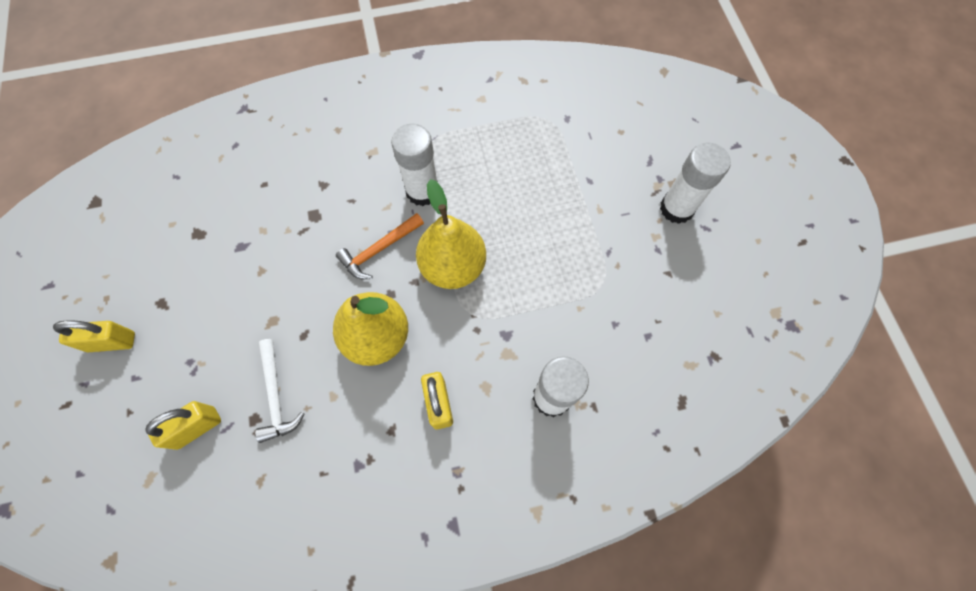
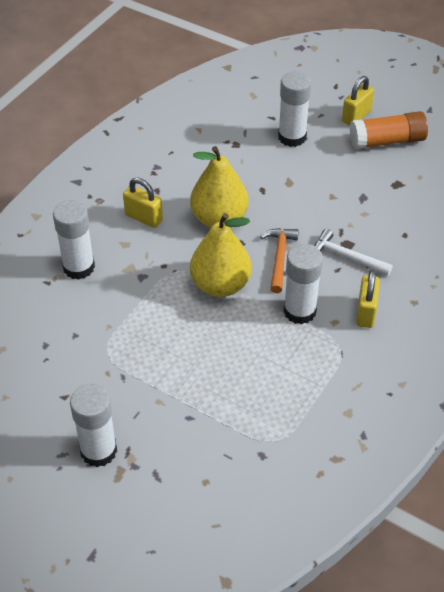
camera: 135 degrees right, 20 degrees down
yellow padlock [146,401,221,450] -> yellow padlock moved to [356,270,380,328]
white hammer [255,339,304,443] -> white hammer moved to [315,229,393,276]
none -> white glue stick [278,71,311,147]
none -> orange glue stick [350,111,428,150]

